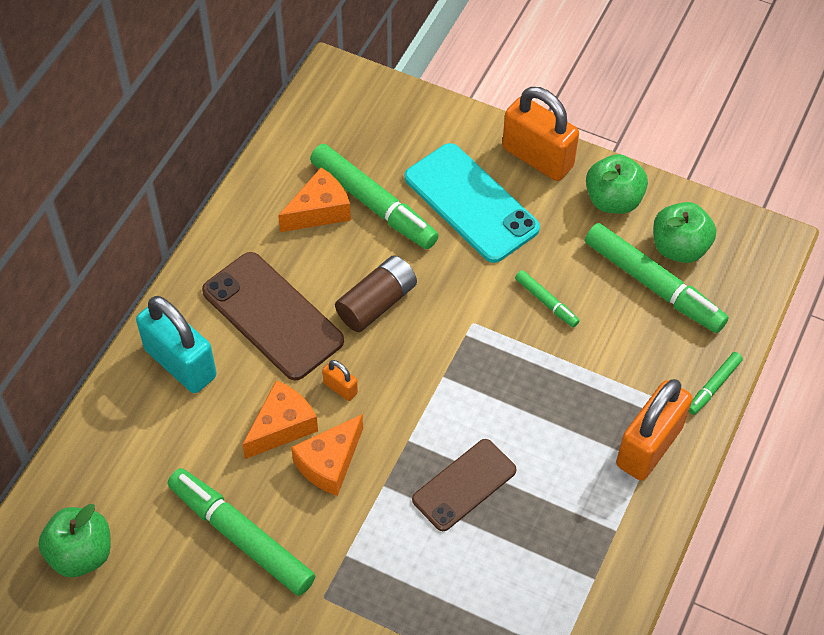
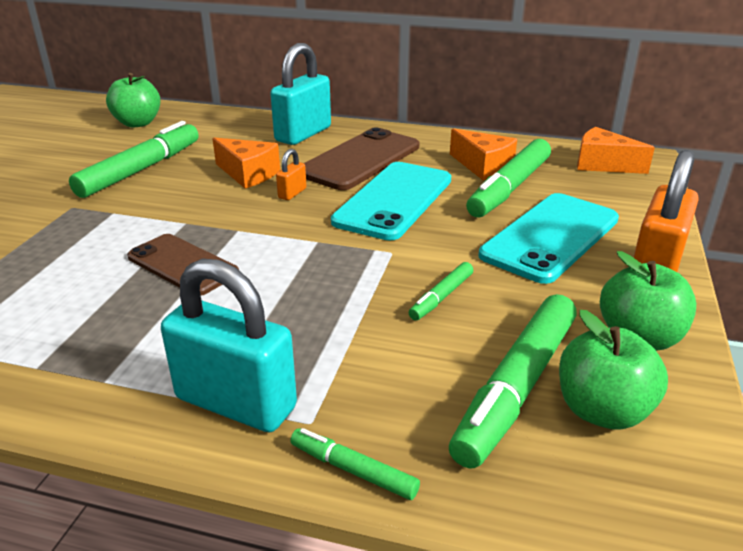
camera: 80 degrees right, 25 degrees down
orange cheese [291,414,363,496] -> orange cheese moved to [577,127,655,174]
brown battery [335,255,417,332] -> turquoise phone [331,162,451,240]
orange padlock [616,379,693,481] -> turquoise padlock [161,258,297,432]

